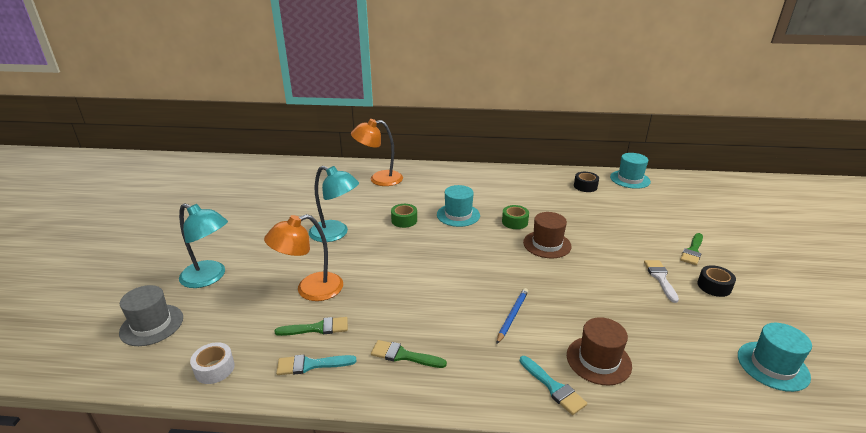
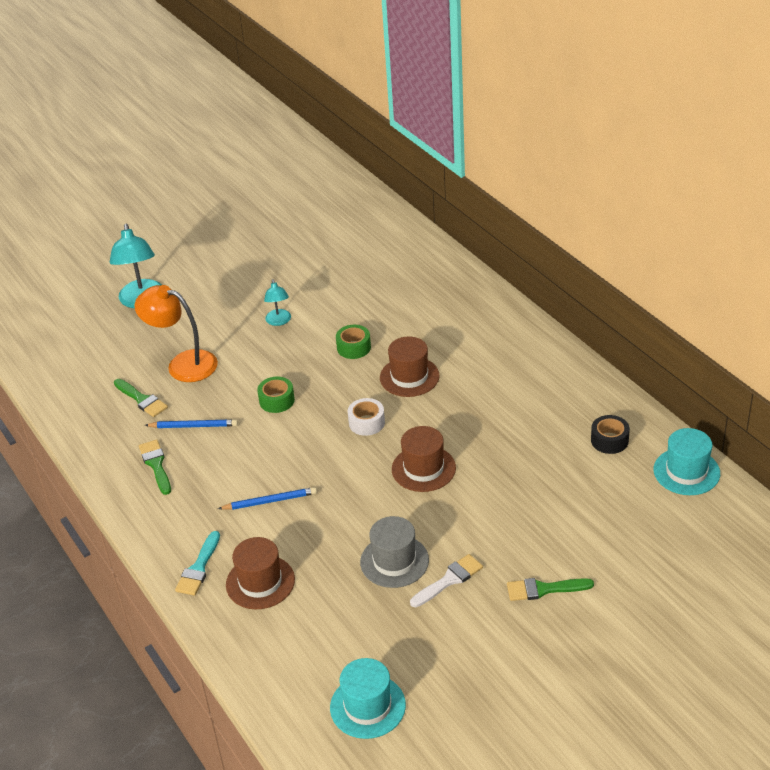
camera: 55 degrees right, 10 degrees up
grey hat [119,285,183,346] -> grey hat moved to [360,516,429,588]
white tape [190,342,235,384] -> white tape moved to [348,398,385,436]
turquoise brush [276,355,356,375] -> none
turquoise lamp [309,166,359,242] -> turquoise lamp [264,279,291,326], size x0.55
orange lamp [351,119,403,186] -> none
turquoise hat [437,185,480,227] -> brown hat [380,337,440,397]
green tape [502,205,529,229] -> green tape moved to [257,377,295,413]
black tape [697,265,736,297] -> none
none -> blue pencil [145,419,238,428]

